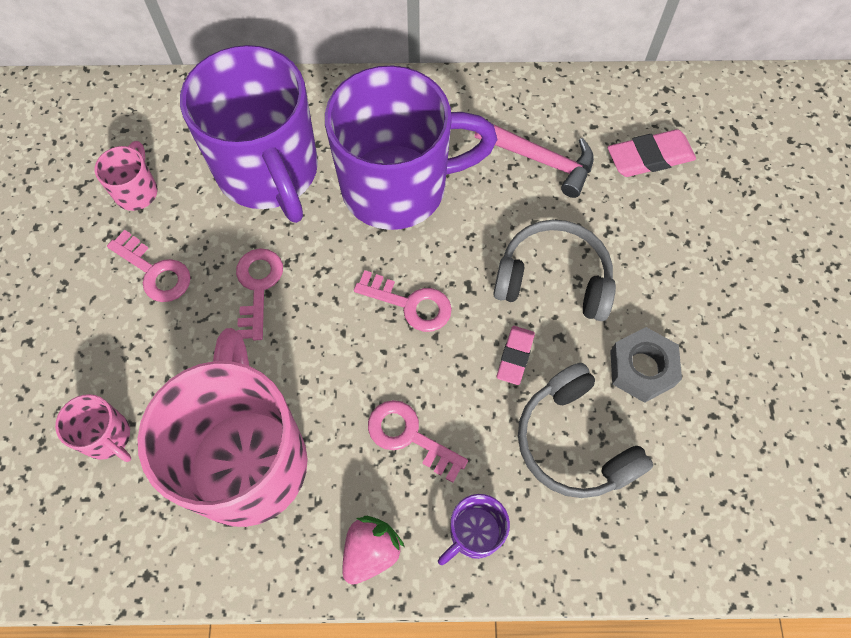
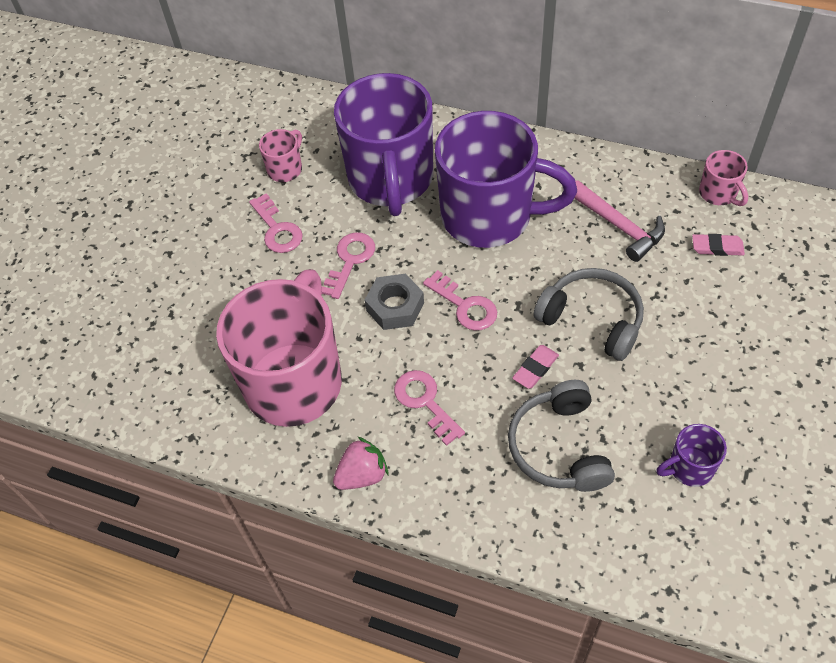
camera: 25 degrees right, 10 degrees down
pink mug [55,394,131,462] -> pink mug moved to [699,150,748,206]
purple mug [438,494,510,565] -> purple mug moved to [656,424,727,487]
pink eraser [608,129,696,177] -> pink eraser [692,234,745,256], size x0.65
grey nut [610,327,682,403] -> grey nut moved to [365,274,424,330]

